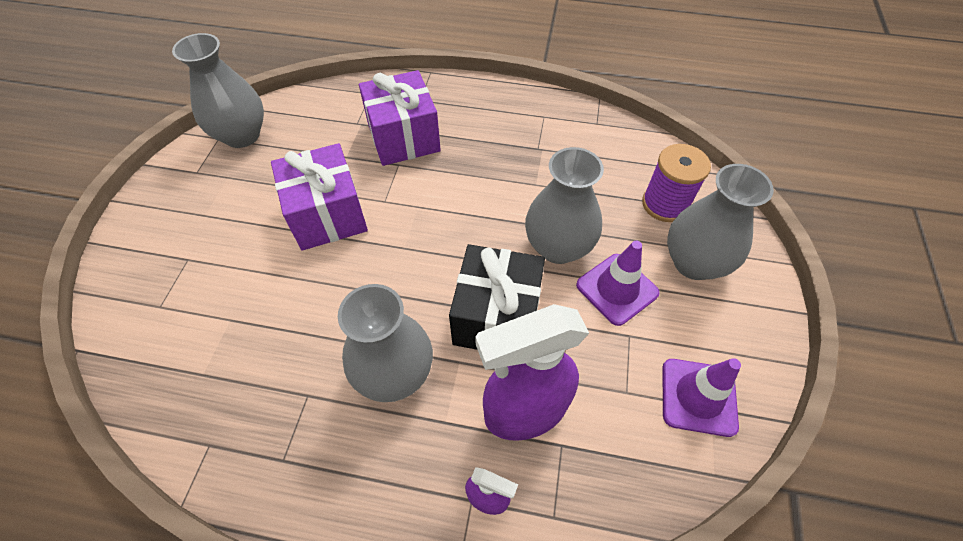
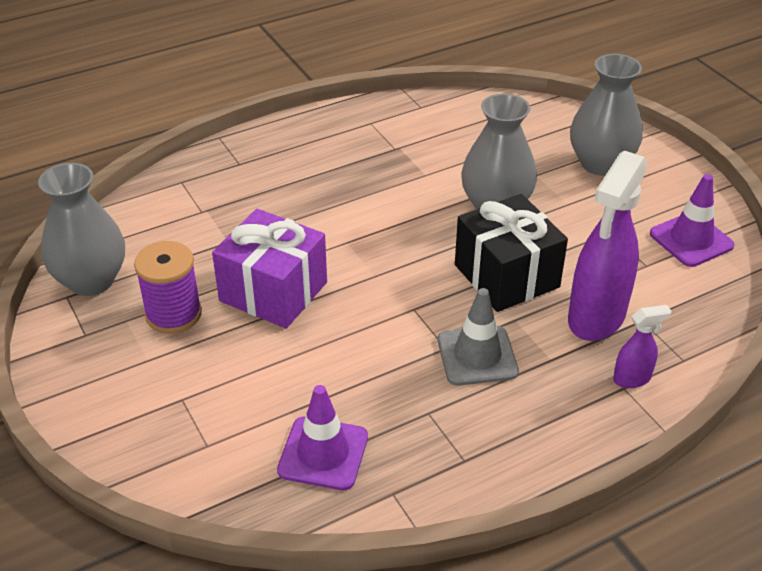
camera: 40 degrees left, 15 degrees down
grey vase [338,284,433,402] -> grey traffic cone [437,288,519,386]
purple gift [359,70,441,166] -> none
purple traffic cone [576,241,660,326] -> purple traffic cone moved to [277,385,368,490]
purple spool [642,144,711,222] -> purple spool moved to [134,241,202,334]

